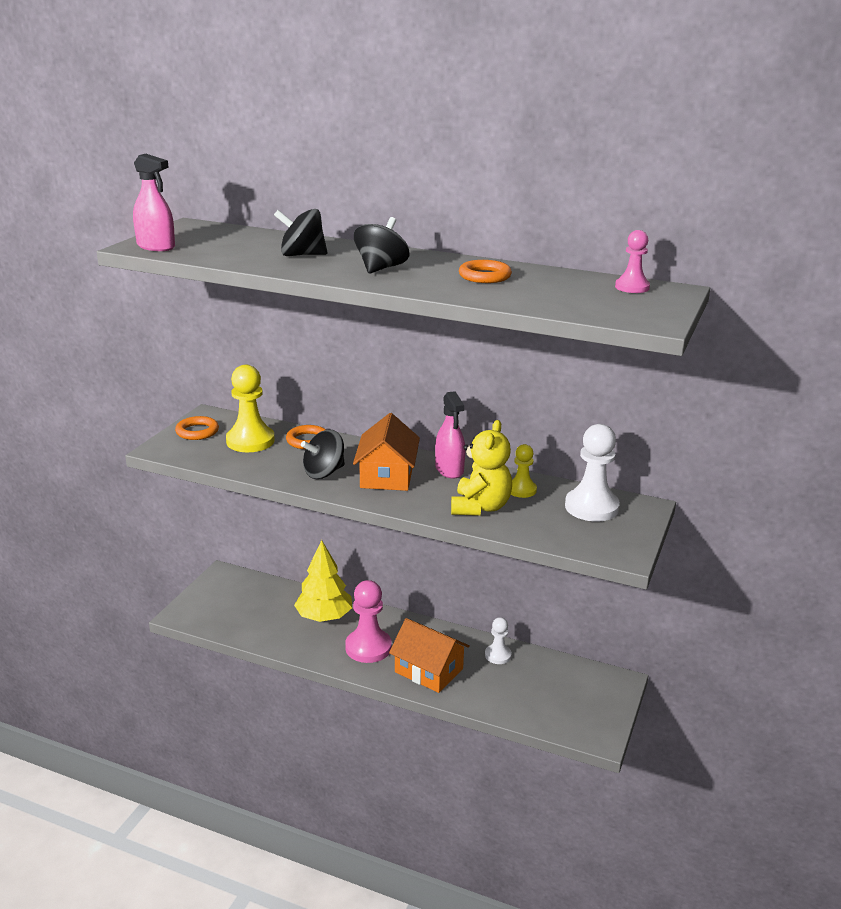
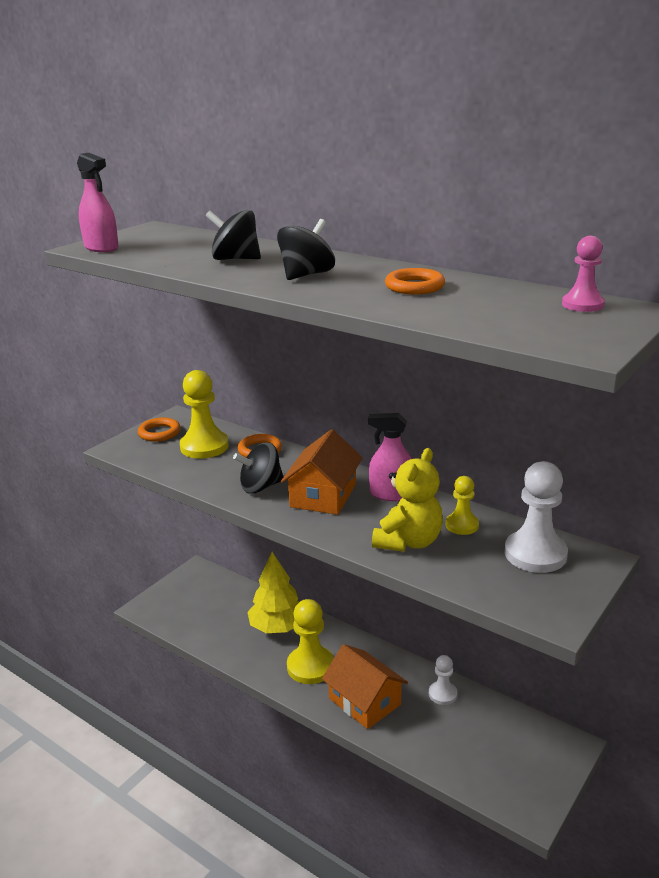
camera: 15 degrees right, 0 degrees up
pink pawn [345,580,392,663] -> yellow pawn [287,599,334,684]
pink spray bottle [435,391,465,479] -> pink spray bottle turned 105 degrees clockwise [368,413,412,501]

